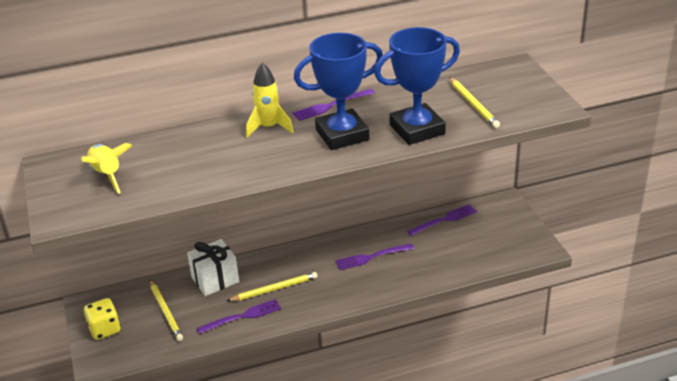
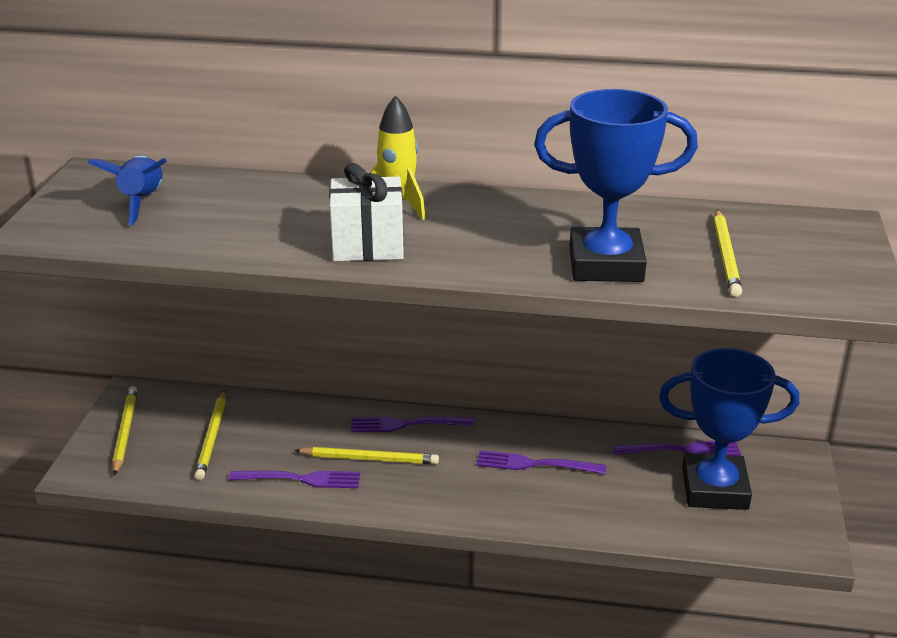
camera: 25 degrees right, 5 degrees down
yellow rocket [81,143,132,194] -> blue rocket [87,155,167,225]
yellow dice [84,298,121,340] -> yellow pencil [112,386,138,475]
white gift [187,239,239,296] -> white gift moved to [329,163,404,261]
purple fork [292,89,375,121] -> purple fork moved to [351,417,474,432]
blue trophy [294,33,383,150] -> blue trophy moved to [659,348,799,510]

